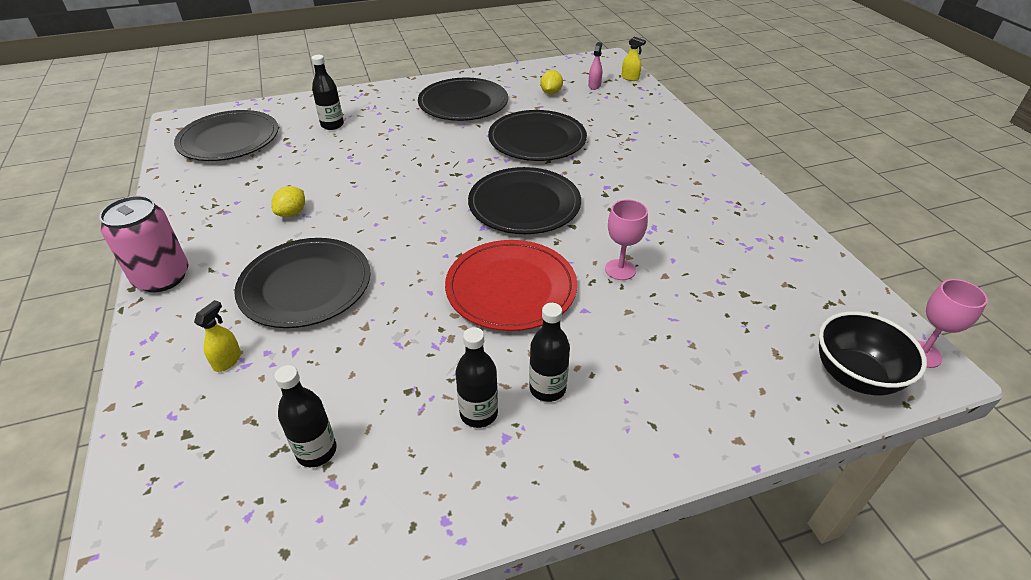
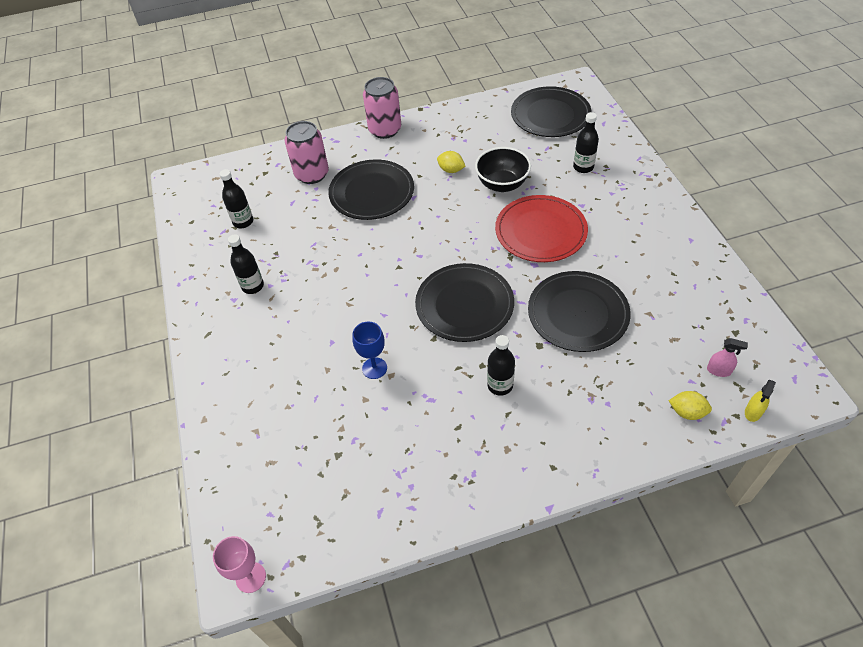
camera: 95 degrees right, 10 degrees up
yellow spray bottle [194,300,241,372] -> pink can [285,121,329,184]
black plate [418,78,508,121] -> none
red plate [445,240,577,331] -> red plate moved to [495,195,588,262]
black bottle [529,303,570,402] -> black bottle moved to [487,335,515,396]
yellow lemon [540,70,563,94] -> yellow lemon moved to [669,391,712,420]
pink goblet [605,200,648,280] -> blue goblet [353,322,387,379]
black bowl [819,311,927,395] -> black bowl moved to [475,147,531,192]

